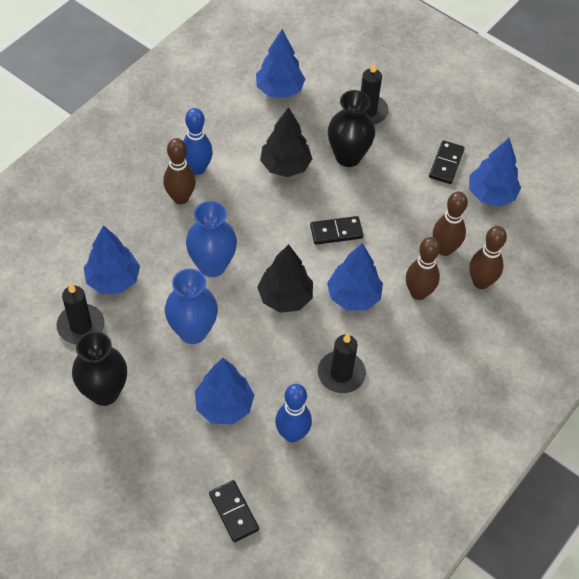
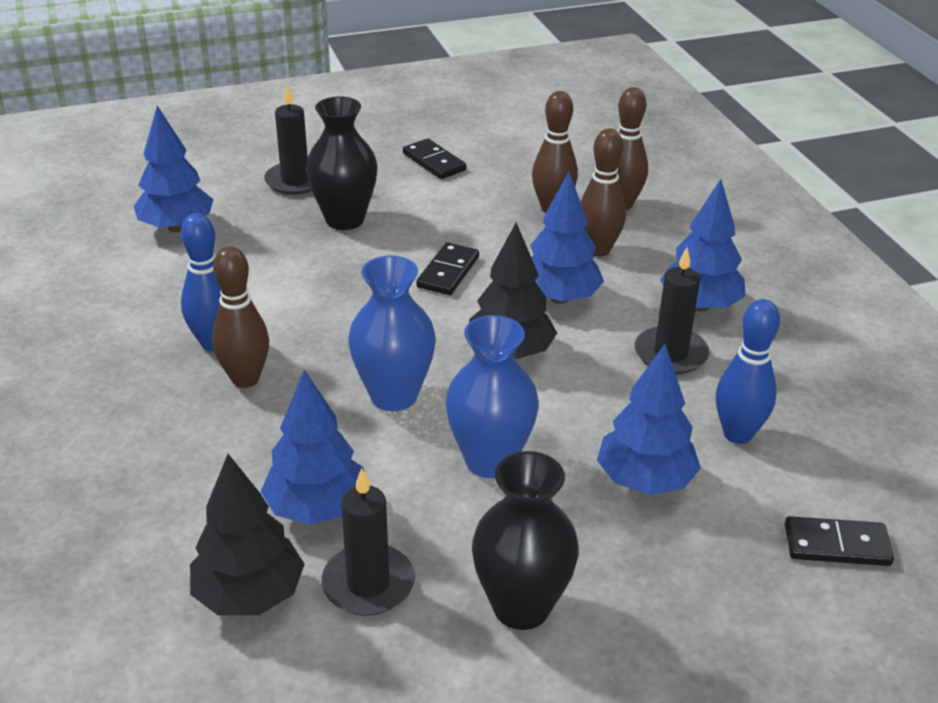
camera: 55 degrees left, 20 degrees down
black tree [260,107,312,177] -> black tree moved to [190,454,305,615]
blue tree [469,137,521,207] -> blue tree moved to [660,179,746,311]

